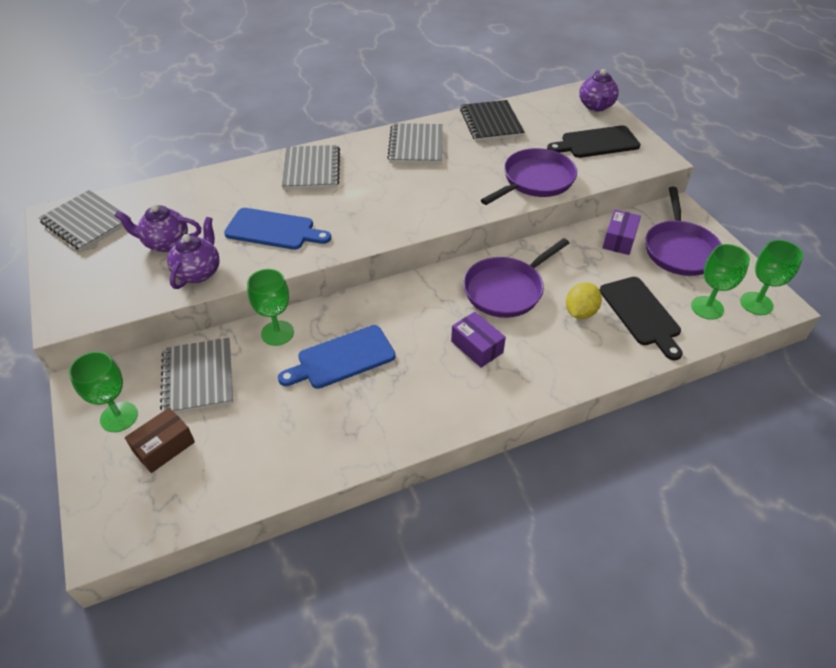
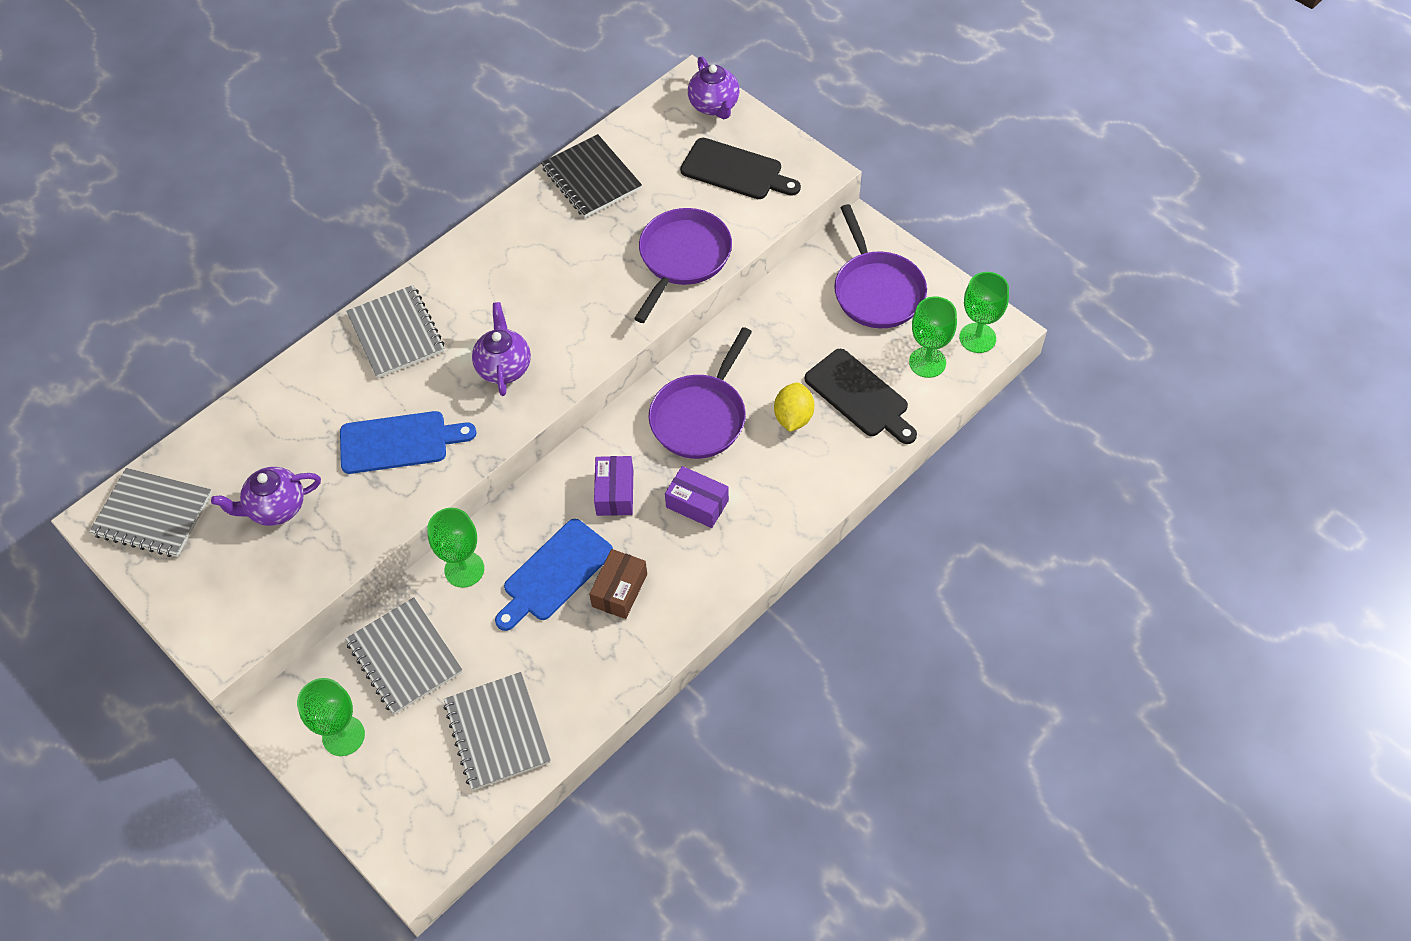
camera: 20 degrees left, 10 degrees up
brown box [125,407,195,473] -> brown box moved to [589,549,647,619]
purple teapot [167,217,220,289] -> purple teapot moved to [472,302,531,396]
grey notebook [387,123,443,164] -> grey notebook moved to [444,672,551,790]
black cutting board [547,125,641,158] -> black cutting board turned 120 degrees counterclockwise [680,138,801,199]
purple box [603,210,641,255] -> purple box moved to [594,456,633,516]

